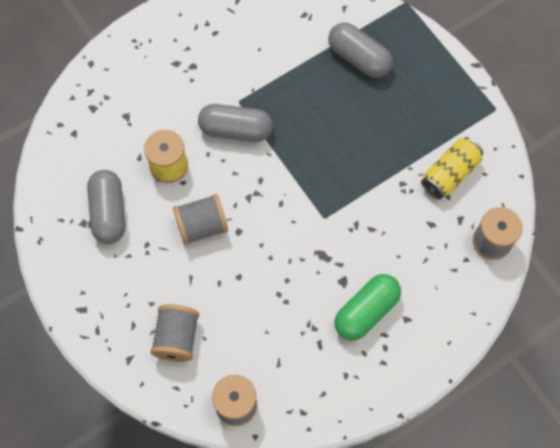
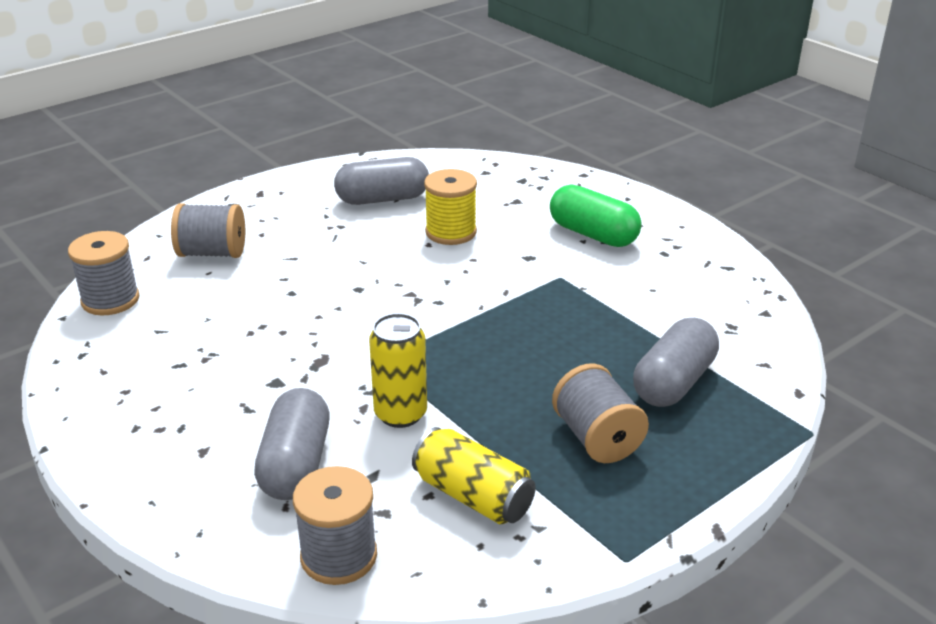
camera: 85 degrees right, 35 degrees down
grey spool [173,194,228,245] -> grey spool moved to [552,363,649,463]
grey capsule [198,104,273,142] -> grey capsule moved to [254,388,329,500]
green capsule [335,274,401,341] -> green capsule moved to [550,185,642,247]
none -> yellow can [369,313,427,428]

